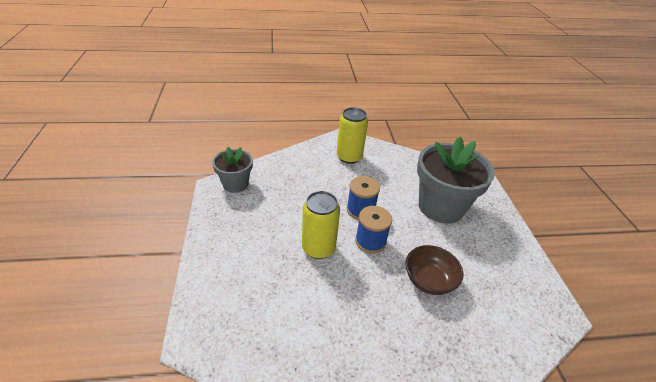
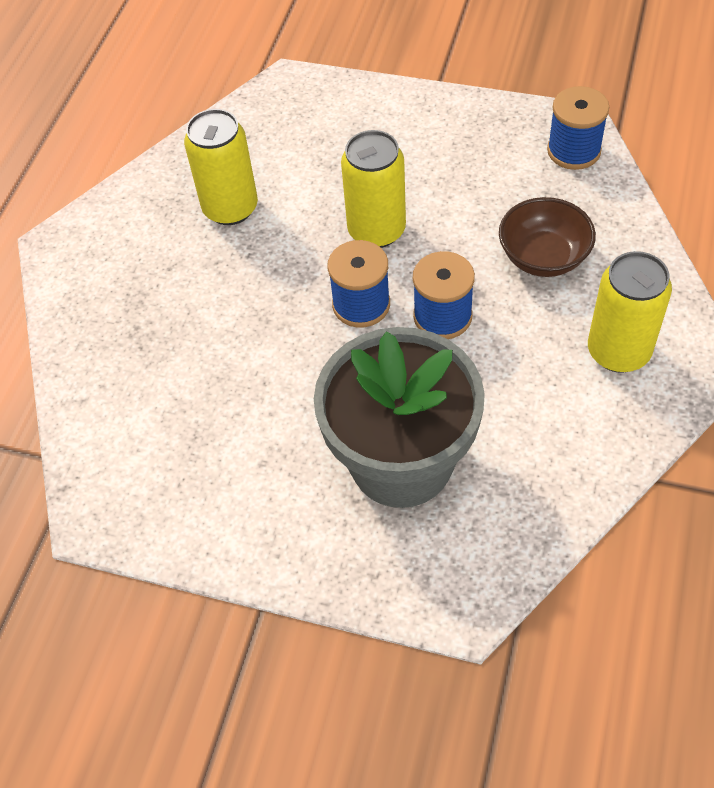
camera: 120 degrees right, 15 degrees up
grey flower pot [212,147,253,193] -> blue spool [547,86,609,170]
brown bowl [405,245,464,295] -> brown bowl moved to [499,197,596,277]
none -> yellow can [184,109,258,225]

